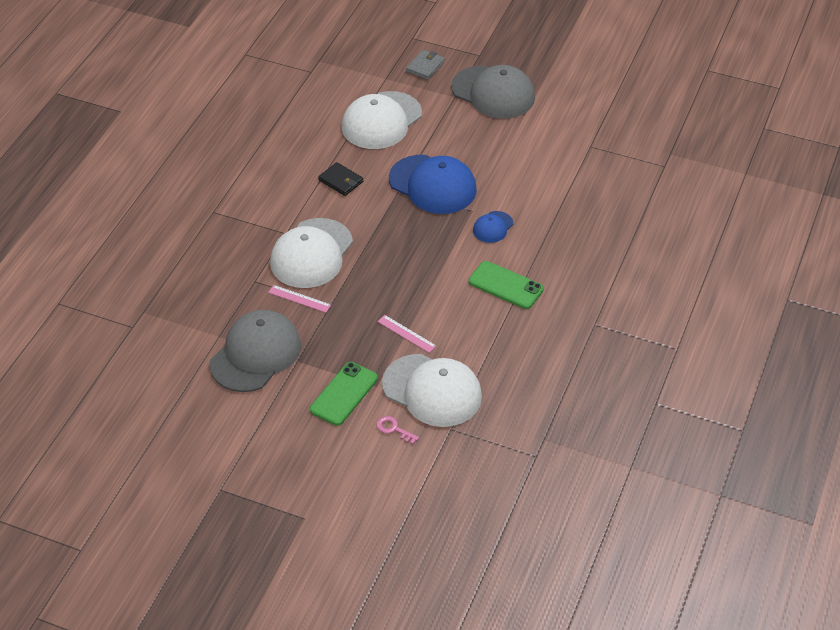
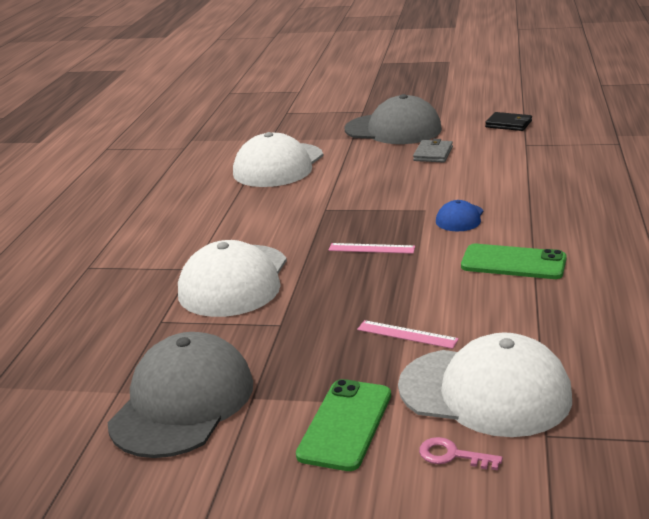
camera: 10 degrees left, 20 degrees down
pink ruler [268,285,331,313] -> pink ruler moved to [328,243,415,254]
black wallet [318,162,363,196] -> black wallet moved to [485,112,532,131]
blue cap [389,155,477,214] -> none
grey wallet [406,50,445,80] -> grey wallet moved to [413,139,453,162]

